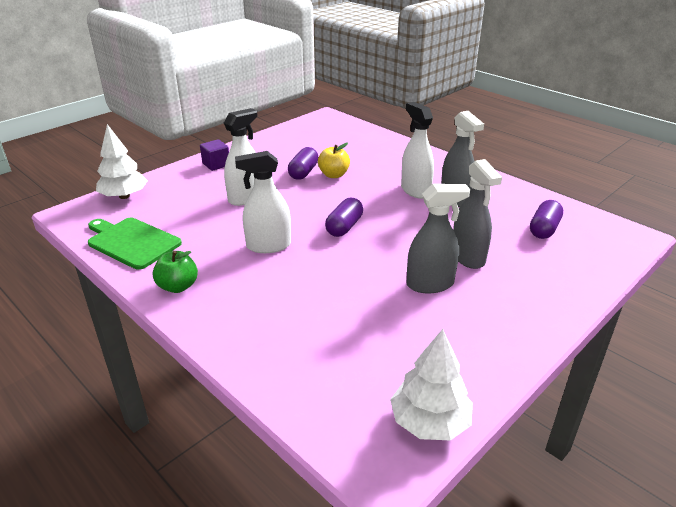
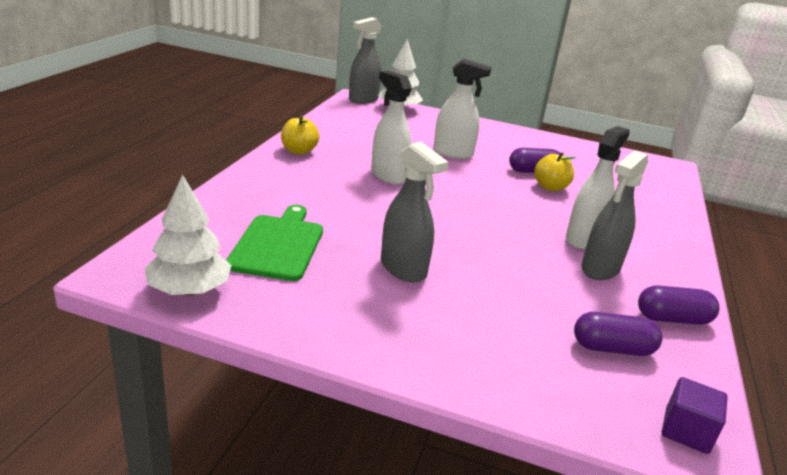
camera: 60 degrees right, 5 degrees down
green cutting board [88,218,182,270] -> green cutting board moved to [226,205,323,281]
green apple [153,251,198,293] -> yellow apple [281,116,319,155]
purple cube [200,139,229,171] -> purple cube moved to [662,377,728,454]
purple capsule [325,198,363,237] -> purple capsule moved to [638,285,719,325]
grey spray bottle [453,159,502,269] -> grey spray bottle moved to [349,17,382,104]

